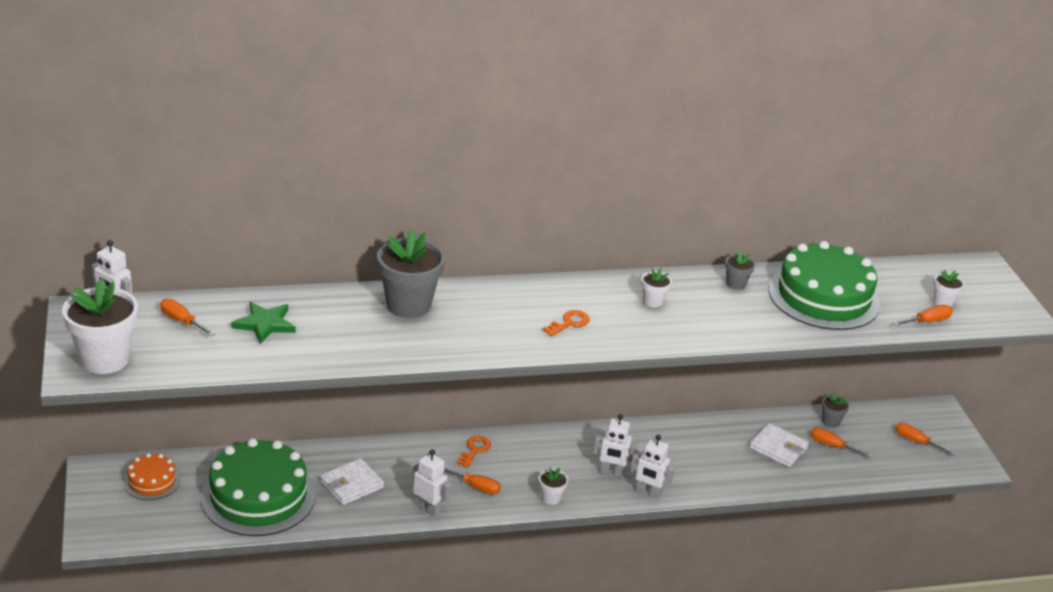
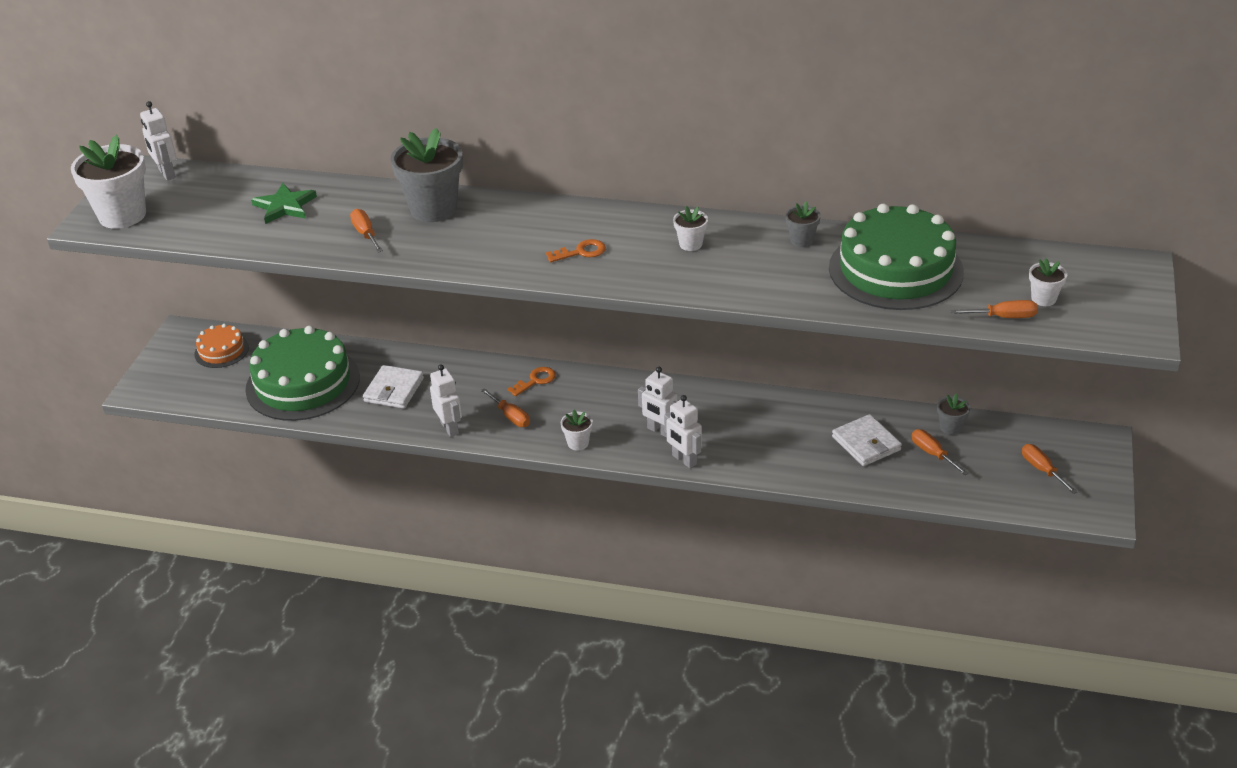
camera: 30 degrees right, 5 degrees up
orange screwdriver [160,299,215,336] -> orange screwdriver moved to [350,209,383,253]
white wallet [320,458,384,505] -> white wallet turned 60 degrees counterclockwise [363,365,424,409]

